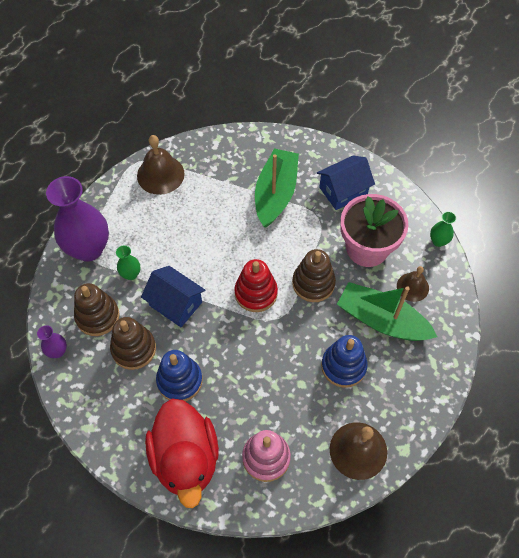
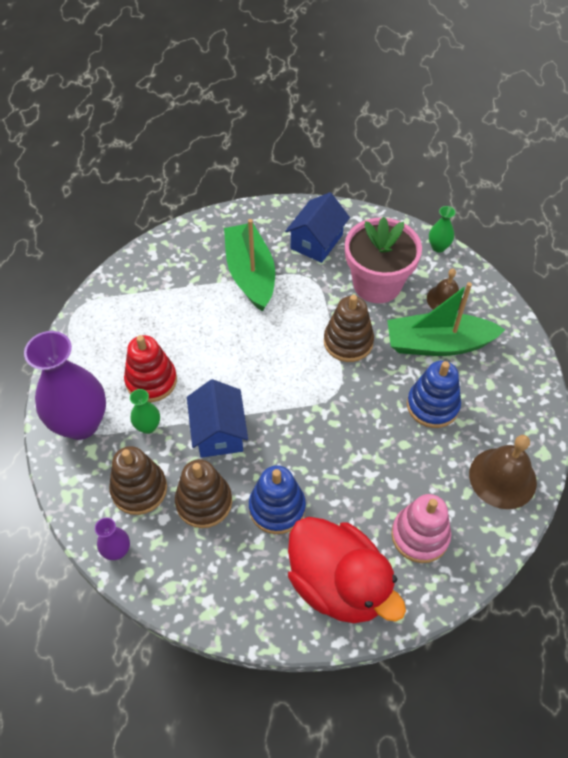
camera: 30 degrees left, 5 degrees down
brown bell [137,135,185,195] -> none
blue house [141,266,205,327] -> blue house turned 75 degrees clockwise [187,379,248,458]
red stacking toy [234,259,278,312] -> red stacking toy moved to [124,335,177,402]

